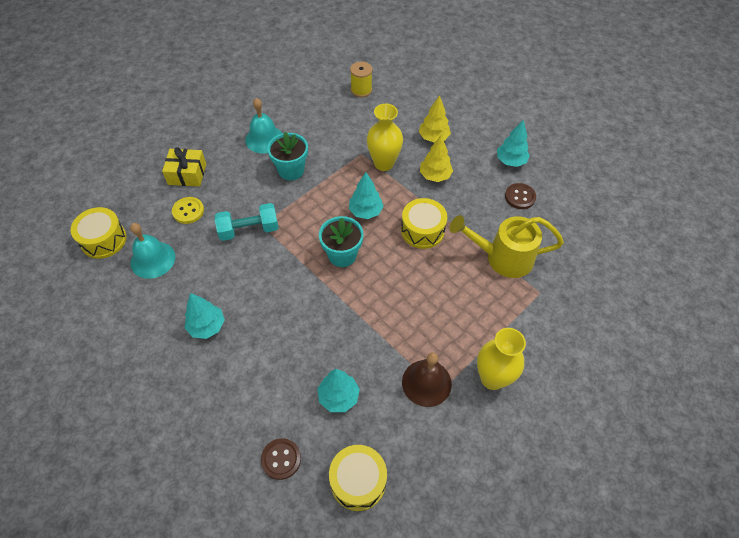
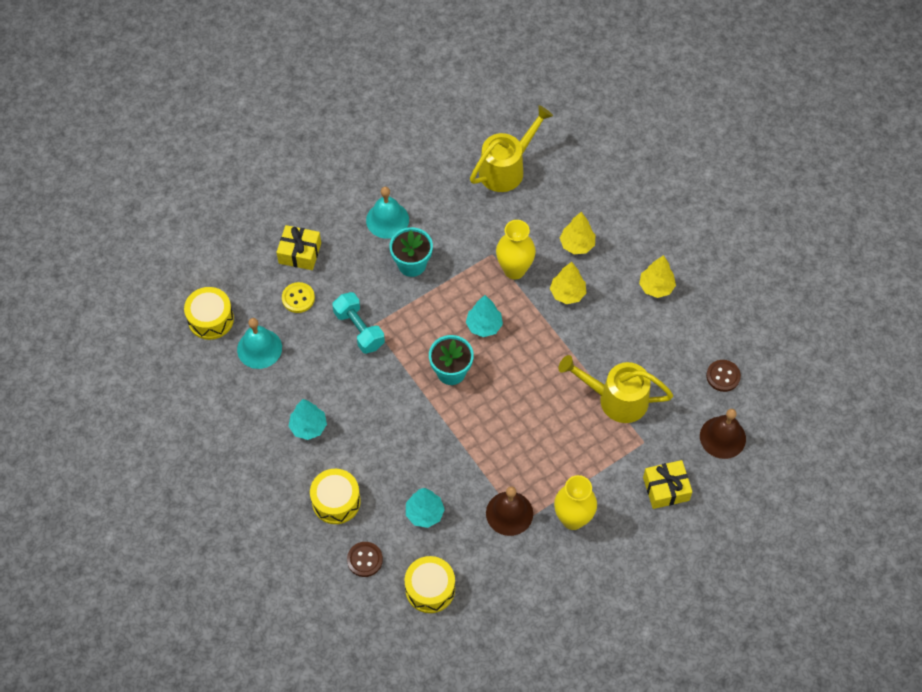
camera: 10 degrees right, 5 degrees up
turquoise dumbbell [215,203,279,241] -> turquoise dumbbell turned 60 degrees clockwise [332,292,385,354]
yellow spool [350,61,372,97] -> yellow watering can [470,105,553,192]
yellow drum [401,198,447,249] -> yellow drum moved to [310,469,361,524]
turquoise tree [497,119,530,167] -> yellow tree [639,255,676,298]
brown button [505,183,536,209] -> brown button moved to [706,360,741,392]
none -> yellow gift [643,460,692,509]
none -> brown bell [700,409,746,459]

